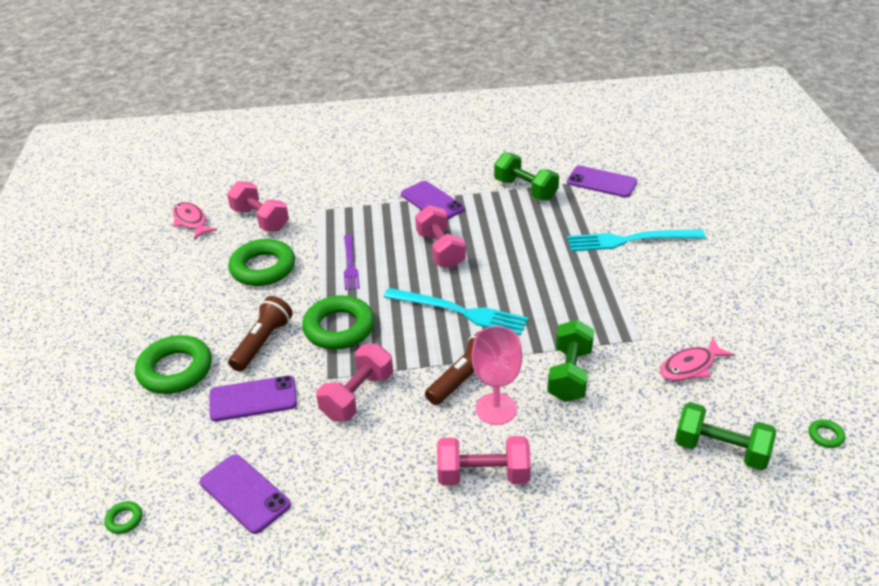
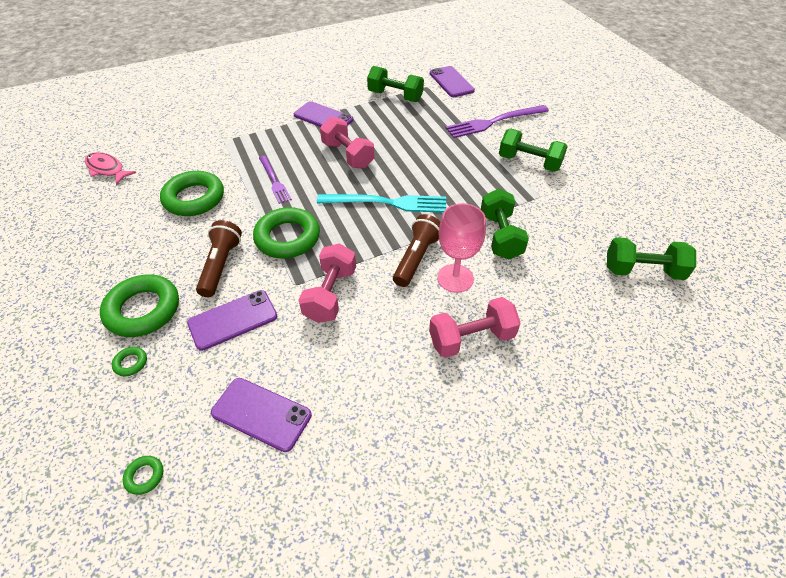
camera: 20 degrees left, 10 degrees up
pink dumbbell [227,181,289,232] -> none
purple phone [567,166,637,197] -> purple phone turned 60 degrees clockwise [430,66,475,97]
turquoise fork [567,229,706,251] -> purple fork [446,105,549,138]
pink fish [660,337,734,381] -> none
green ring [809,419,845,448] -> green ring moved to [112,347,147,376]
none -> green dumbbell [499,129,568,172]

